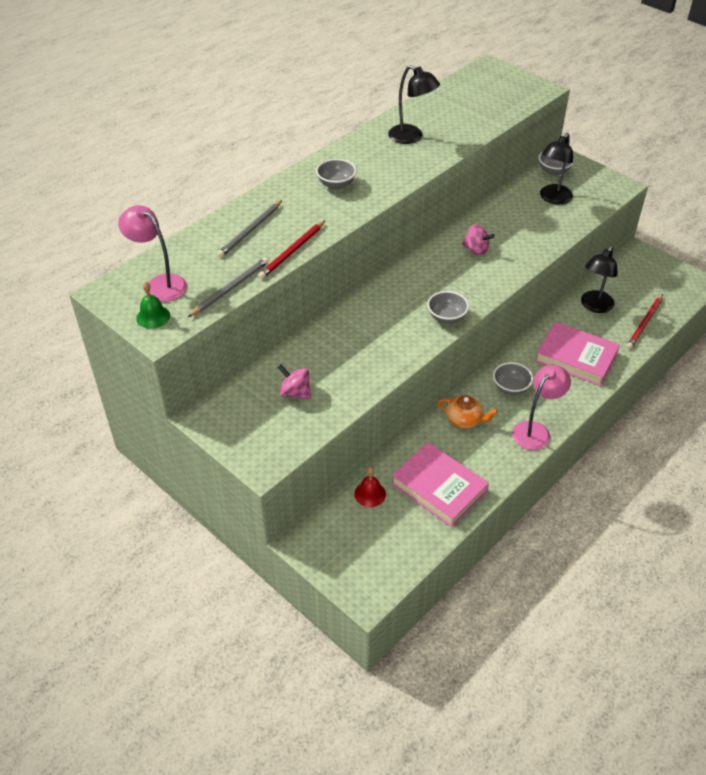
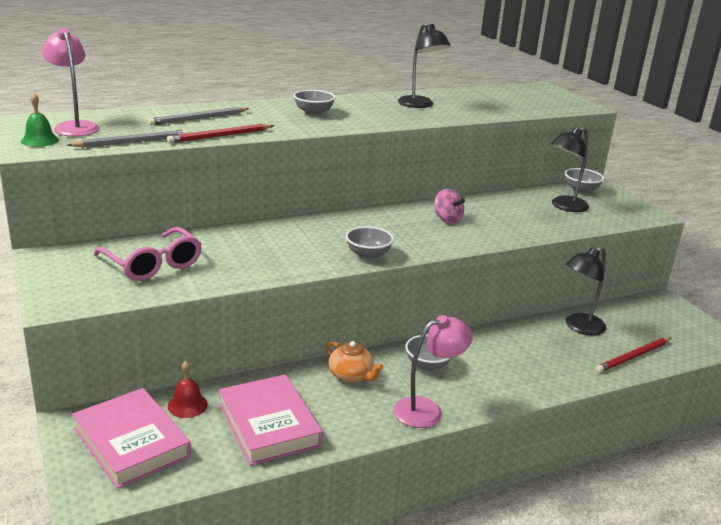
camera: 20 degrees right, 20 degrees down
pink spinning top [278,365,311,400] -> pink glasses [93,227,202,281]
pink book [535,322,620,386] -> pink book moved to [72,388,191,489]

